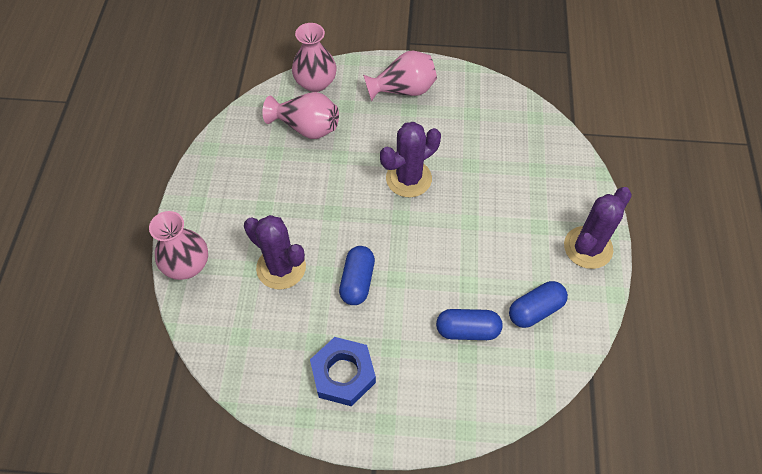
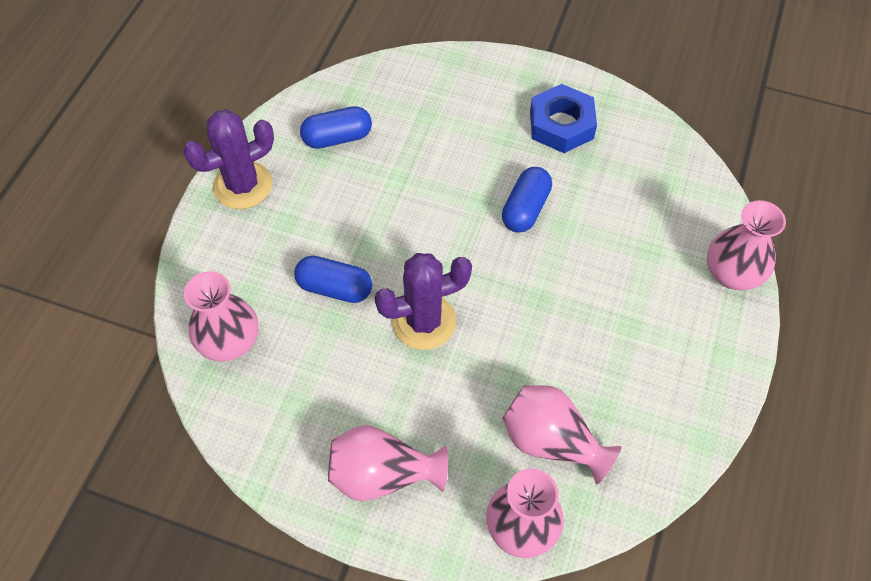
camera: 165 degrees left, 0 degrees up
purple cactus [244,215,306,289] -> none
blue capsule [436,309,503,340] -> blue capsule moved to [294,256,372,303]
none -> pink vase [184,271,258,361]

